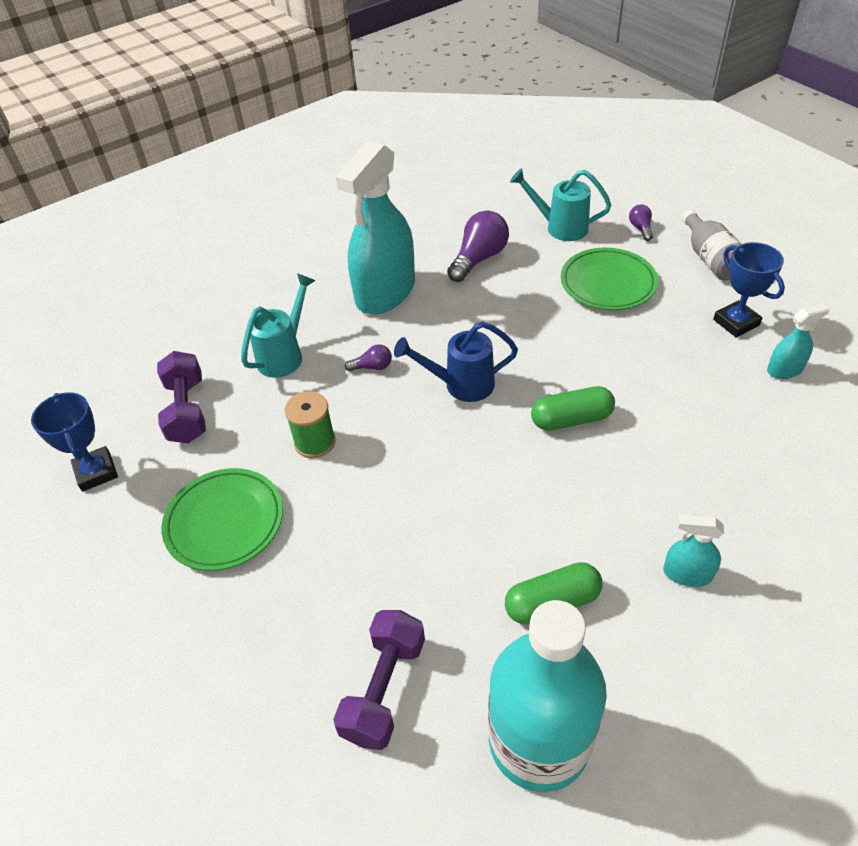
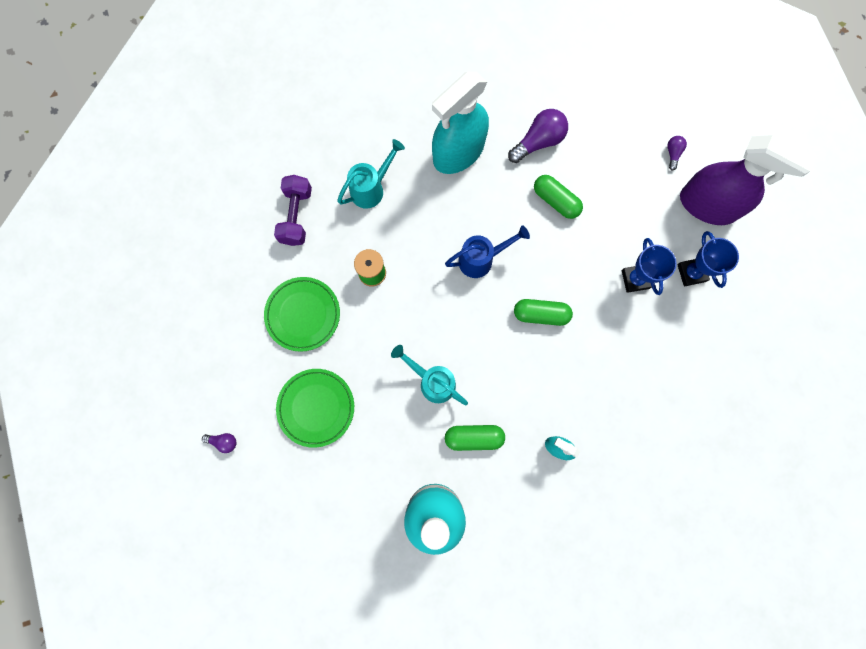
camera: 15 degrees right, 30 degrees up
blue trophy [31,392,118,492] -> blue trophy moved to [622,238,677,295]
purple dumbbell [333,610,425,750] -> none
purple light bulb [344,344,392,371] -> purple light bulb moved to [202,433,237,453]
blue watering can [394,321,518,402] -> blue watering can turned 150 degrees clockwise [445,225,530,278]
turquoise watering can [510,168,611,241] -> turquoise watering can moved to [391,345,468,405]
green plate [561,248,658,310] -> green plate moved to [276,369,354,447]
grey bottle [681,209,742,280] -> purple spray bottle [680,135,816,225]
turquoise spray bottle [767,303,830,379] -> none
none -> green capsule [534,175,583,219]

